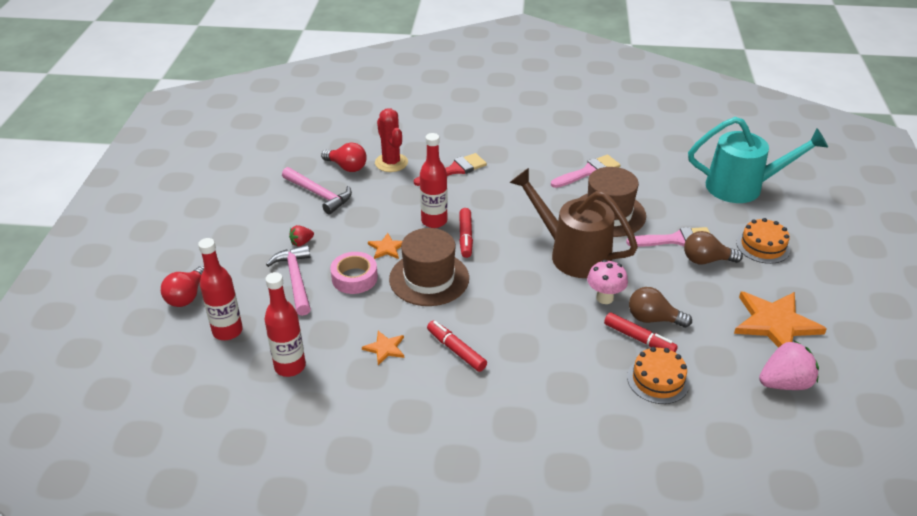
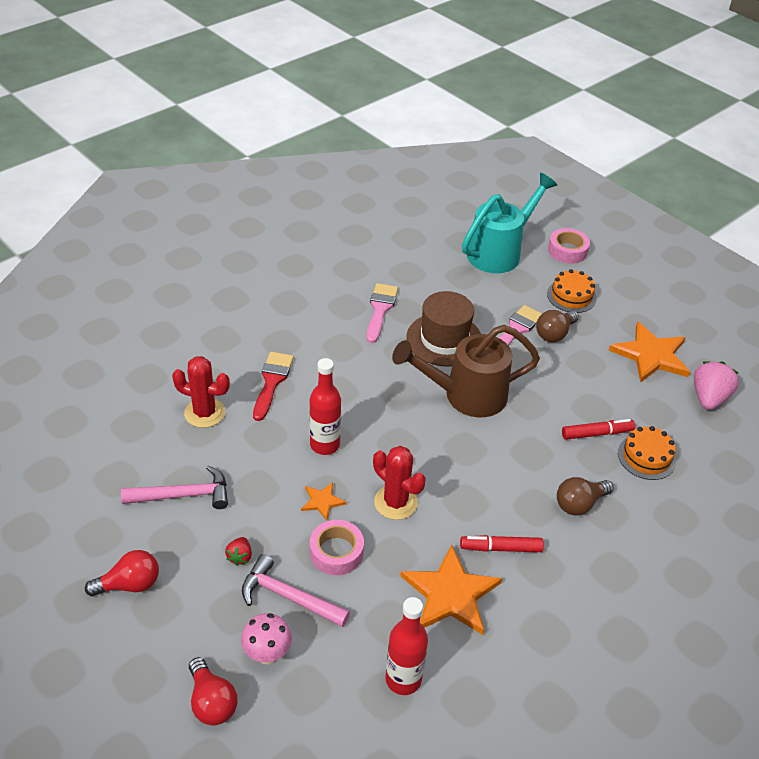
camera: 50 degrees left, 5 degrees up
red bottle [198,238,243,340] -> none
red light bulb [321,142,367,172] -> red light bulb moved to [85,550,159,596]
orange star [362,331,404,365] -> orange star [400,545,502,635], size x2.07
brown hat [389,228,469,306] -> red cactus [373,446,426,520]
red marker [459,208,473,258] -> none
pink mushroom [587,260,628,304] -> pink mushroom moved to [241,613,292,664]
brown light bulb [629,287,692,328] -> brown light bulb moved to [557,477,614,516]
none -> pink tape [548,228,590,264]

